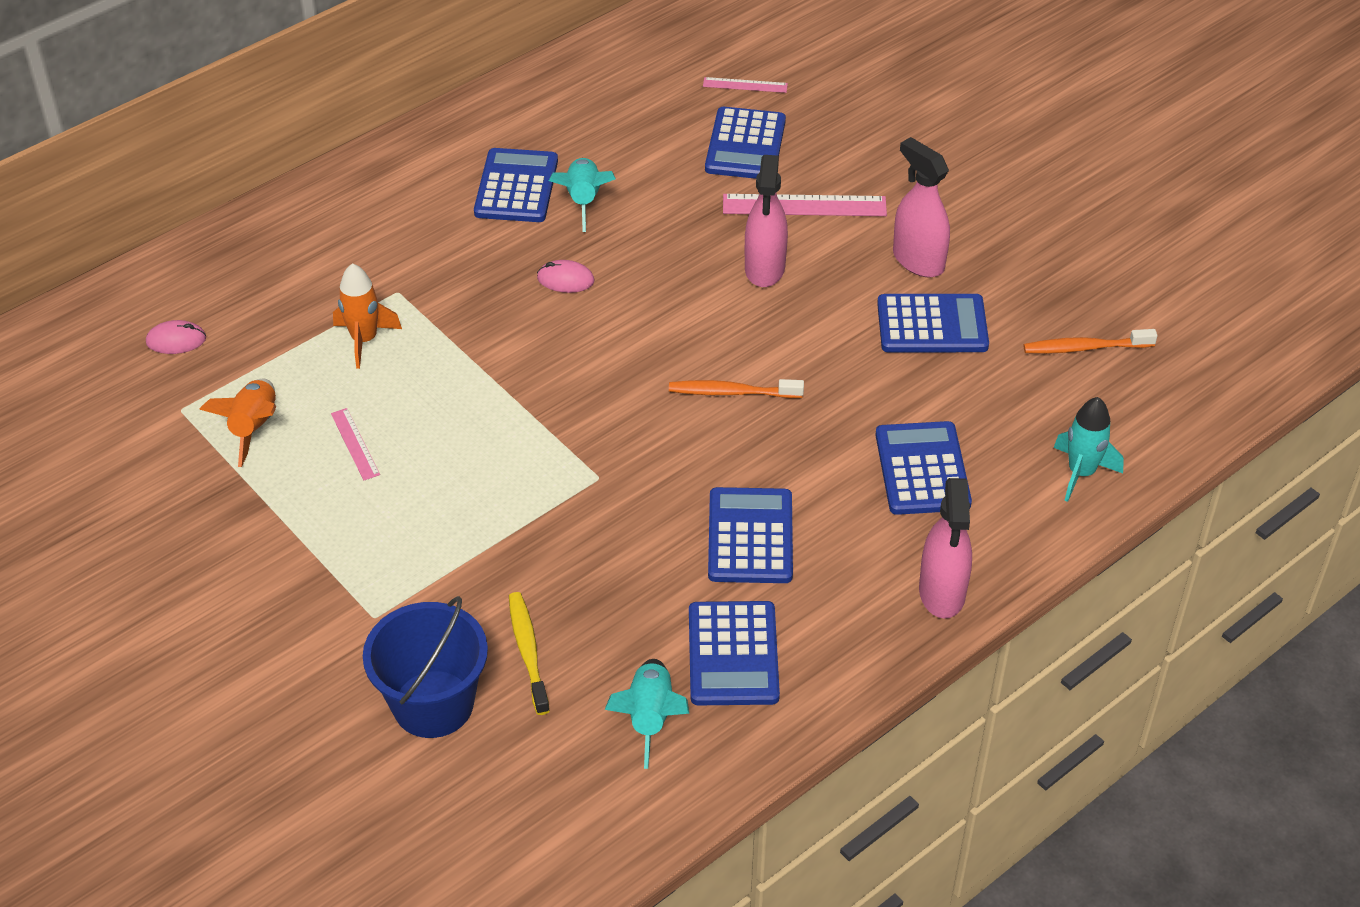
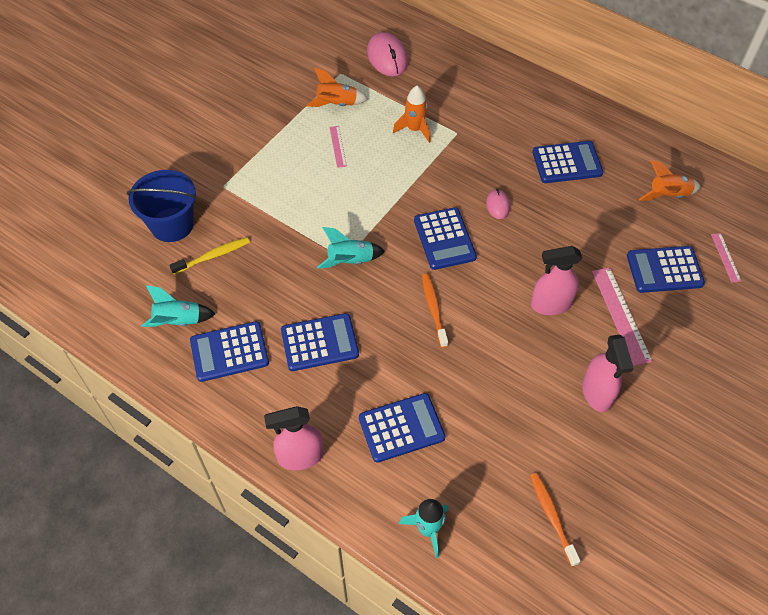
camera: 75 degrees right, 10 degrees up
pink mouse [146,320,206,354] -> pink mouse [367,32,408,77], size x1.83
pink ruler [331,408,380,481] -> pink ruler turned 60 degrees counterclockwise [330,126,347,168]
turquoise rocket [549,158,616,232] -> turquoise rocket moved to [317,227,385,269]
blue calculator [877,294,989,353] -> blue calculator moved to [414,207,477,270]
pink spray bottle [893,137,950,277] -> pink spray bottle turned 135 degrees clockwise [582,335,633,412]
none -> orange rocket [639,160,701,201]

